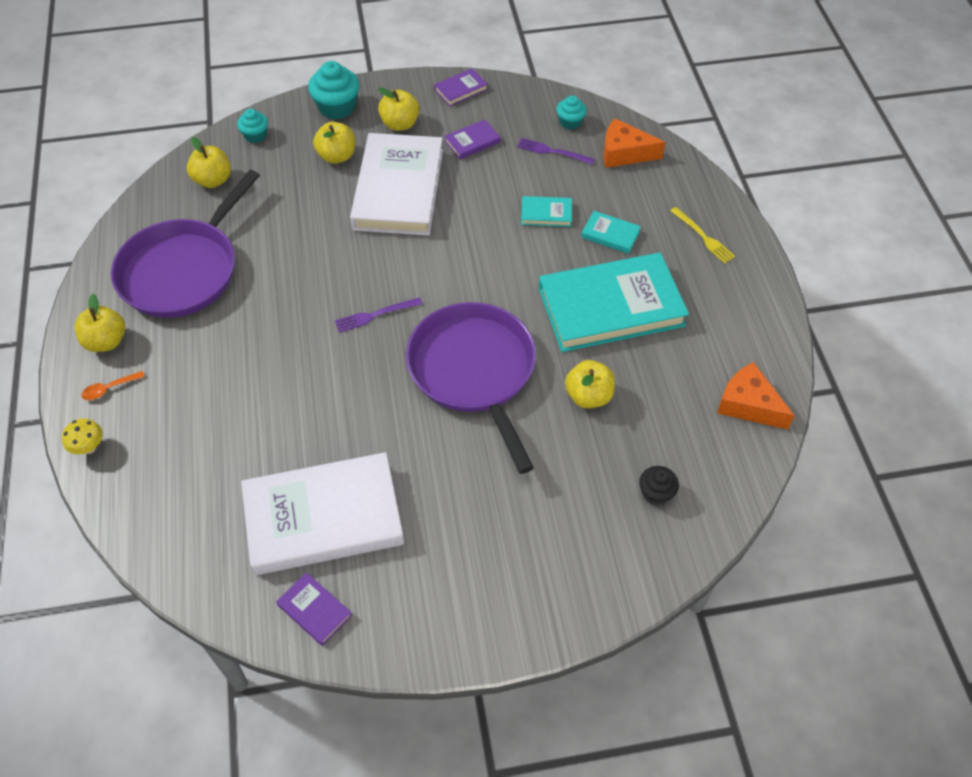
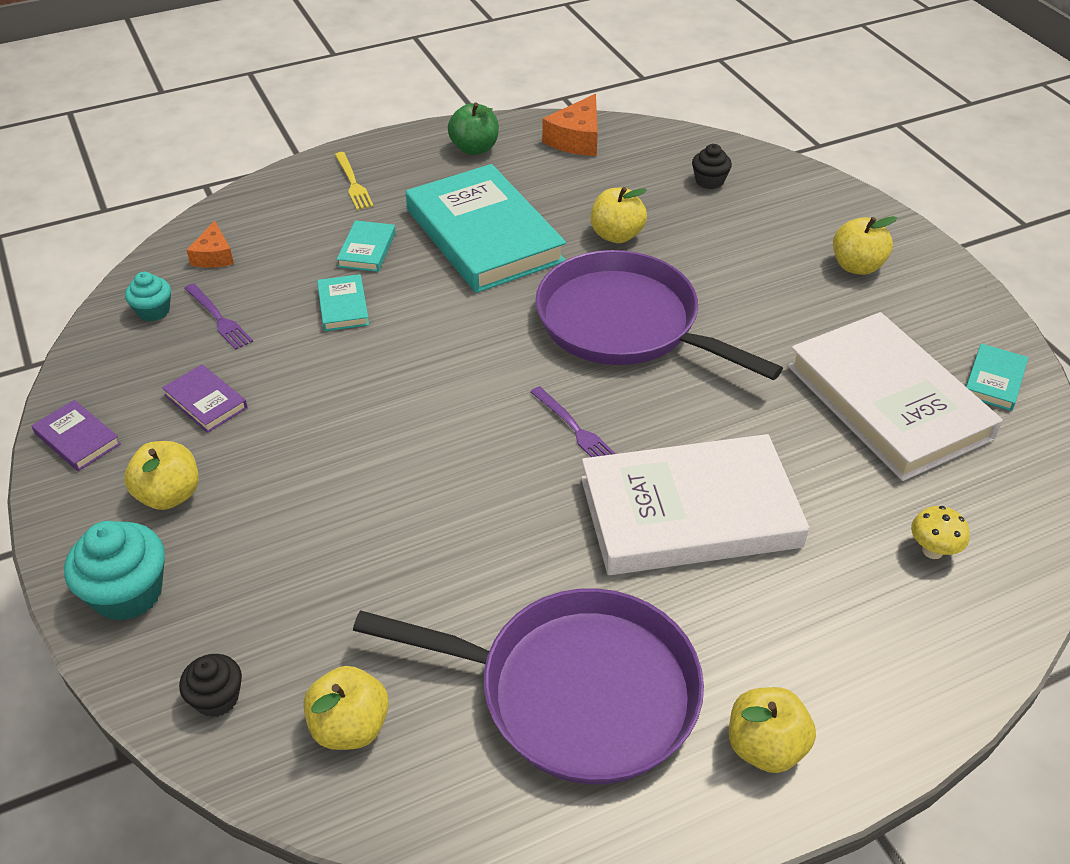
camera: 105 degrees left, 10 degrees down
yellow mushroom [62,418,103,454] -> yellow mushroom moved to [911,506,970,559]
orange spoon [81,371,145,400] -> none
turquoise cupcake [237,109,268,143] -> black cupcake [179,654,242,717]
purple book [276,572,352,646] -> turquoise book [966,343,1028,411]
yellow apple [313,122,355,164] -> yellow apple moved to [833,216,897,275]
white book [350,133,443,235] -> white book moved to [581,434,809,575]
purple pan [406,302,536,474] -> purple pan turned 75 degrees clockwise [535,250,783,380]
purple fork [517,138,595,165] -> purple fork turned 45 degrees counterclockwise [184,283,253,350]
orange cheese [603,118,666,168] -> orange cheese [187,221,234,268], size x0.64
yellow fork [670,207,736,264] -> yellow fork turned 120 degrees clockwise [335,152,374,210]
none -> green apple [448,103,499,155]

